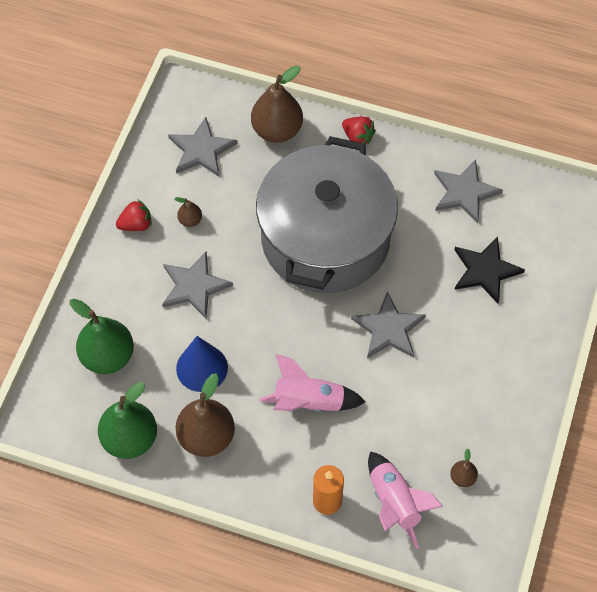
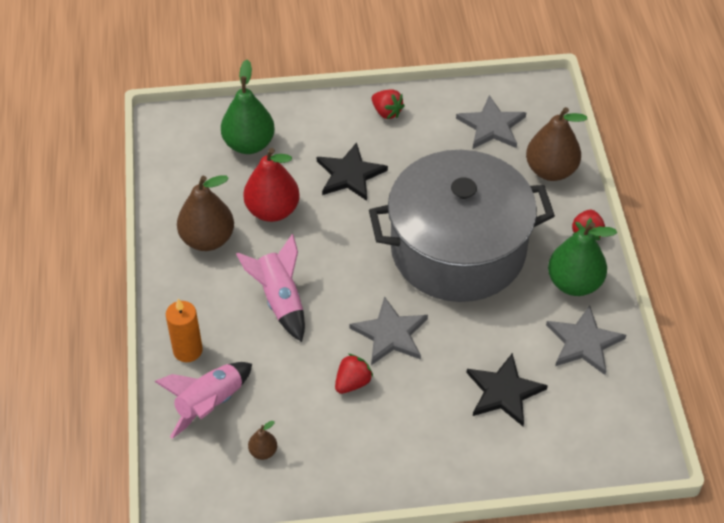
camera: 65 degrees right, 10 degrees down
green pear [98,382,157,459] -> green pear moved to [548,222,617,296]
grey star [162,252,233,319] -> black star [317,142,388,201]
brown pear [175,197,202,227] -> none
blue cone [176,336,228,392] -> red pear [243,148,300,222]
none -> red strawberry [335,354,373,394]

